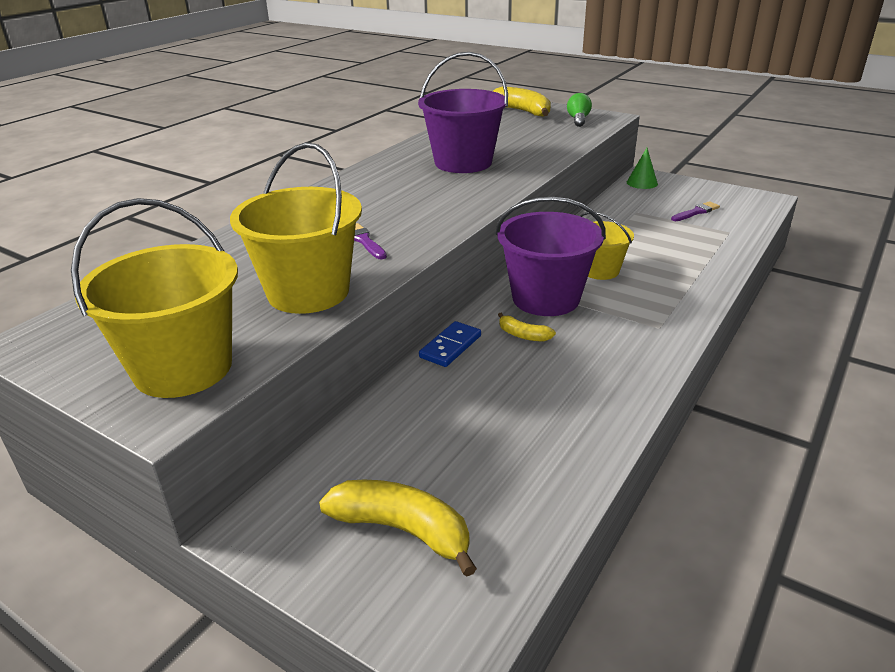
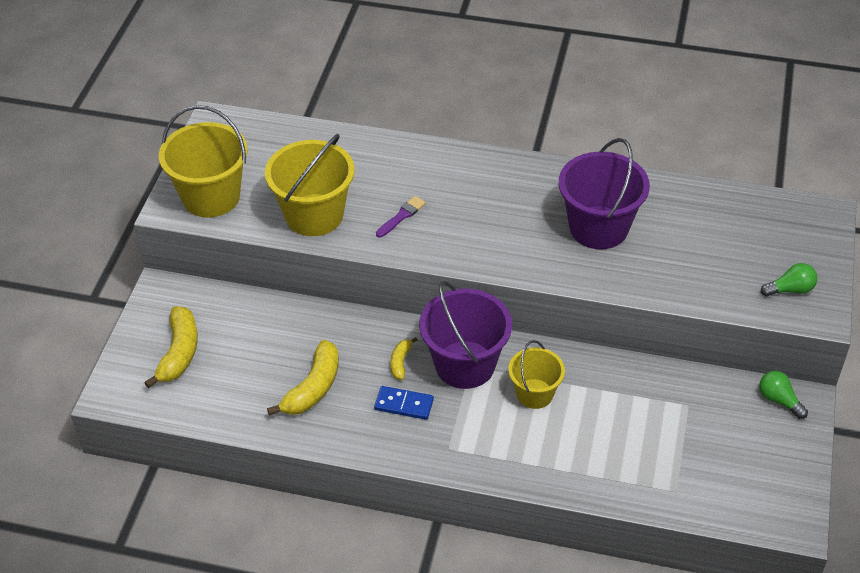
camera: 70 degrees right, 15 degrees up
blue domino [419,321,481,367] -> blue domino moved to [374,386,434,420]
yellow banana [493,86,551,117] -> yellow banana moved to [267,340,339,416]
green cone [627,148,658,189] -> green light bulb [759,371,808,419]
purple brush [671,201,720,221] -> none

